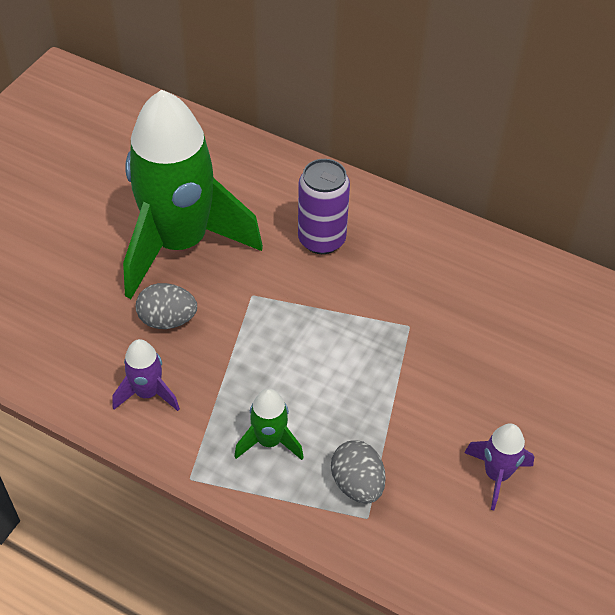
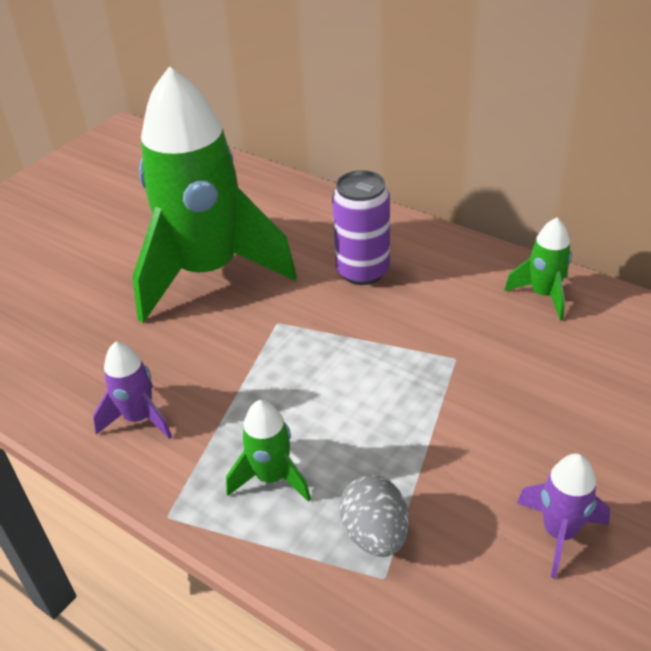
camera: 10 degrees right, 10 degrees down
grey egg [136,283,197,329] -> none
none -> green rocket [504,218,572,321]

